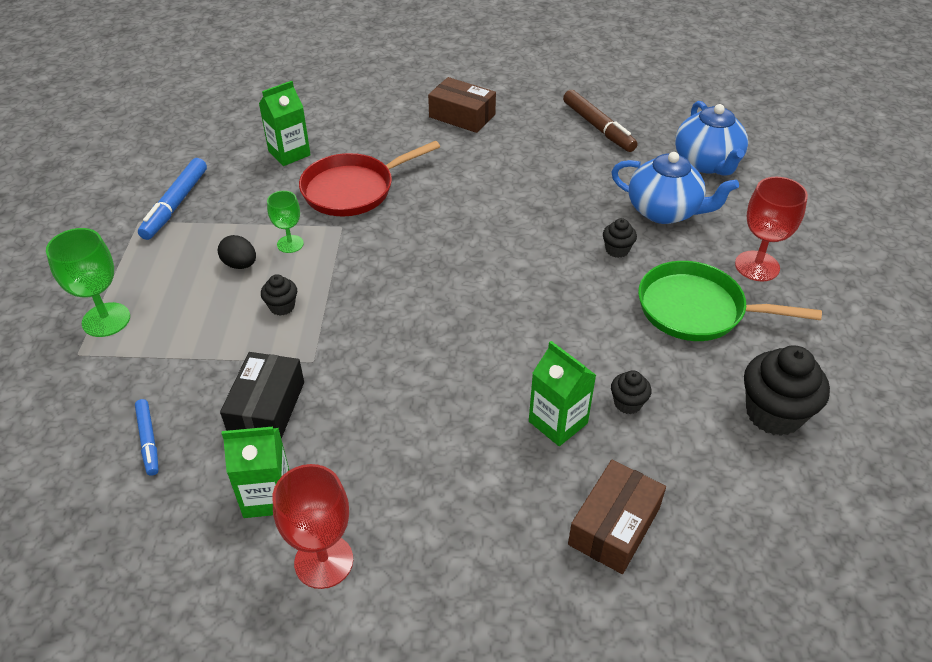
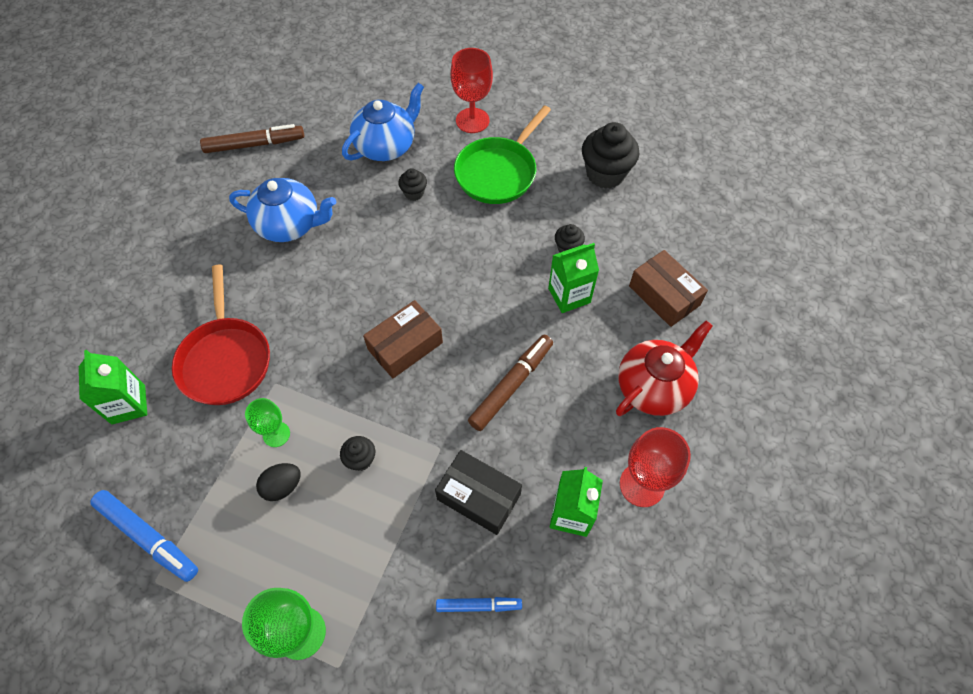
camera: 70 degrees left, 15 degrees up
brown box [428,77,496,133] -> brown box moved to [363,300,443,378]
blue teapot [675,101,748,176] -> blue teapot moved to [229,178,336,242]
none -> brown marker [468,335,553,431]
none -> red teapot [616,321,713,416]

